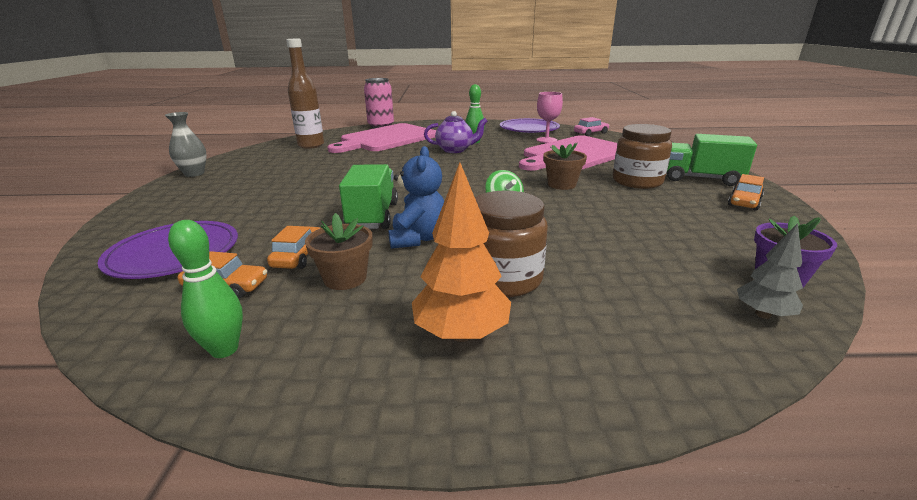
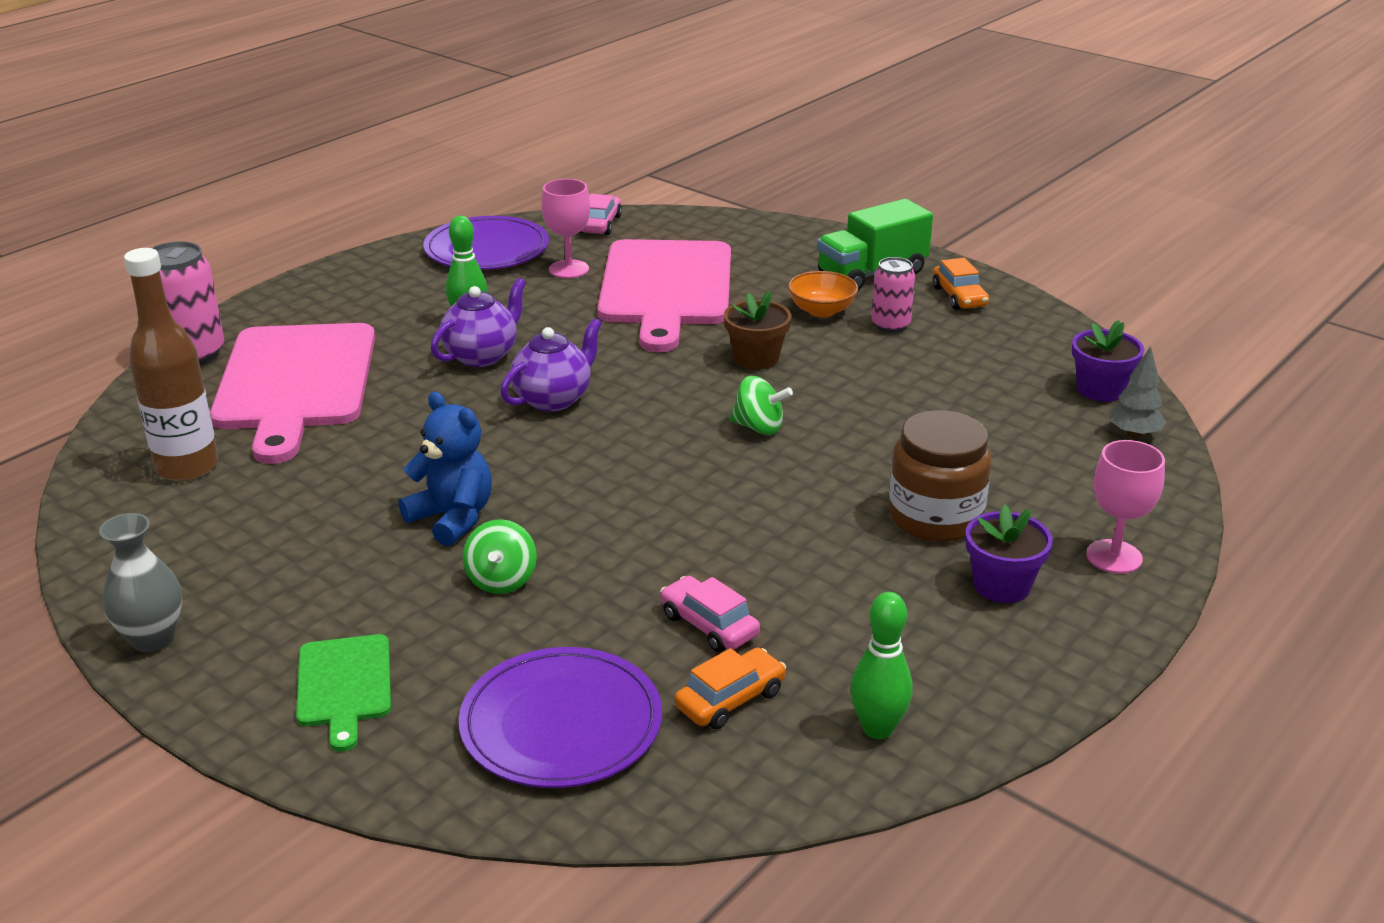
camera: 50 degrees left, 5 degrees up
orange car [267,226,321,269] -> pink car [660,576,760,652]
brown flower pot [305,213,373,290] -> none
green truck [339,164,398,229] -> none
blue teddy bear [388,146,444,249] -> blue teddy bear moved to [398,392,492,546]
orange tree [412,162,511,342] -> purple flower pot [966,504,1053,603]
brown jar [613,124,672,189] -> orange bowl [788,271,858,317]
none -> green cutting board [296,634,391,752]
none -> green spinning top [463,519,537,594]
none -> purple teapot [500,318,602,412]
none -> pink can [872,257,915,333]
none -> pink goblet [1086,440,1165,574]

